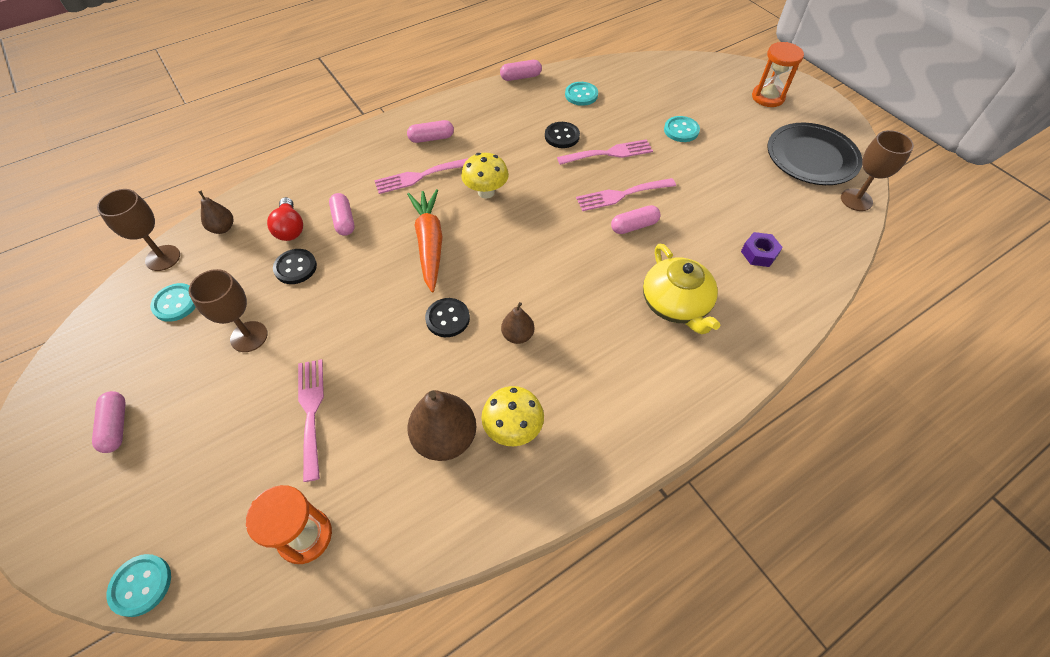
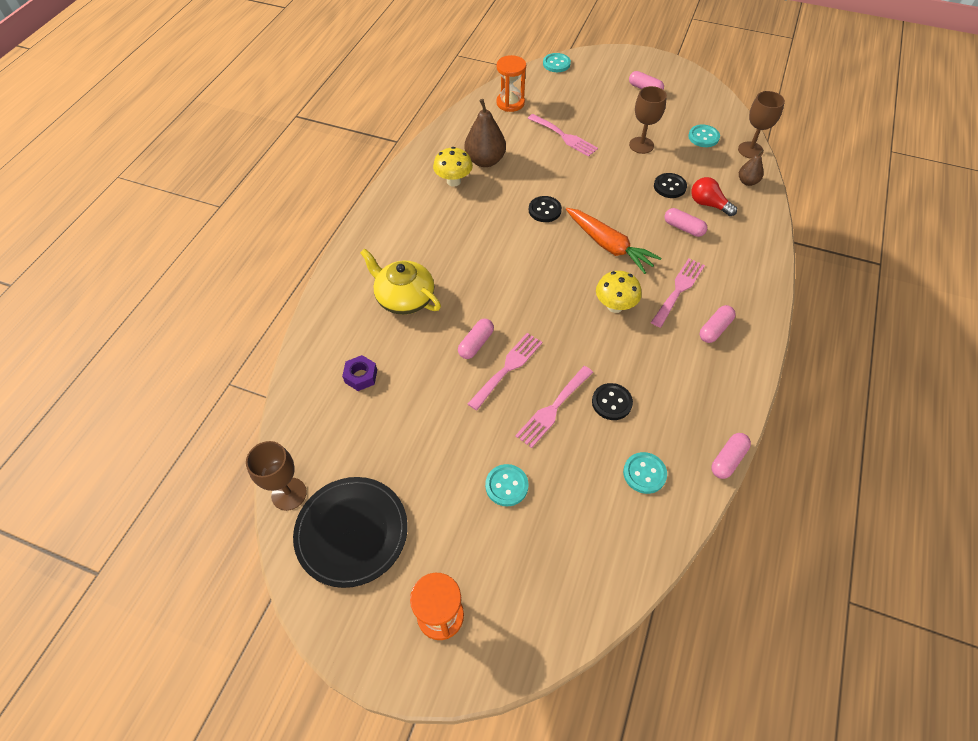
camera: 145 degrees right, 0 degrees up
brown pear [501,302,534,344] -> none

